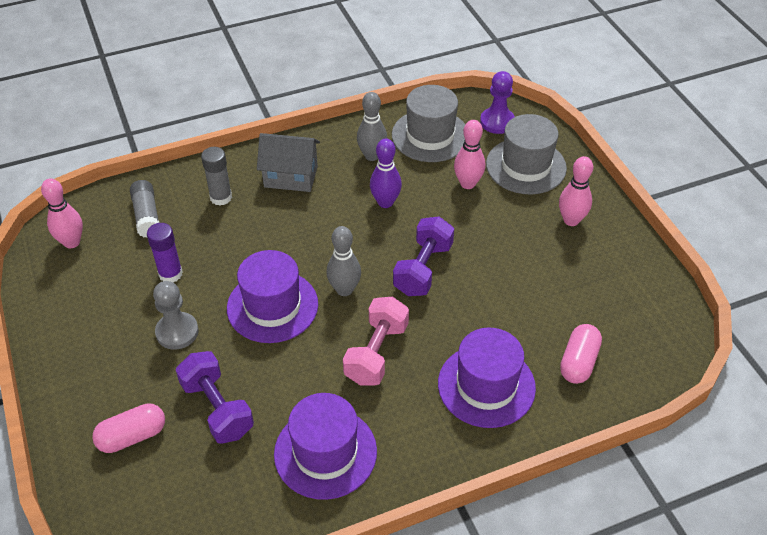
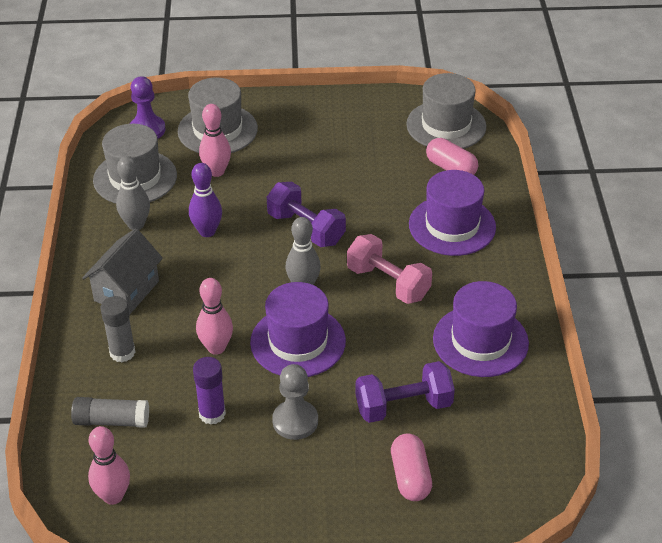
camera: 70 degrees left, 5 degrees down
pink bowling pin [559,156,593,226] -> pink bowling pin moved to [196,278,233,355]
none -> grey hat [406,73,486,149]

